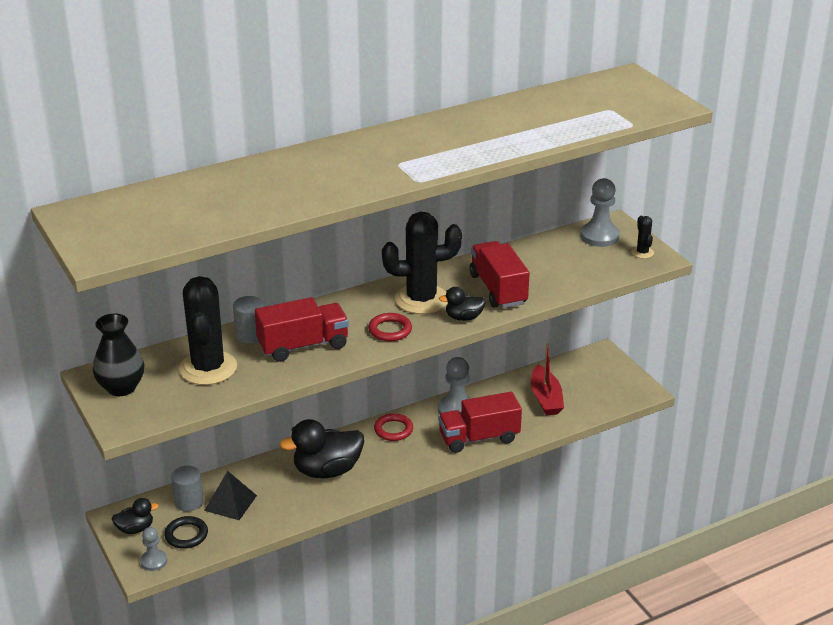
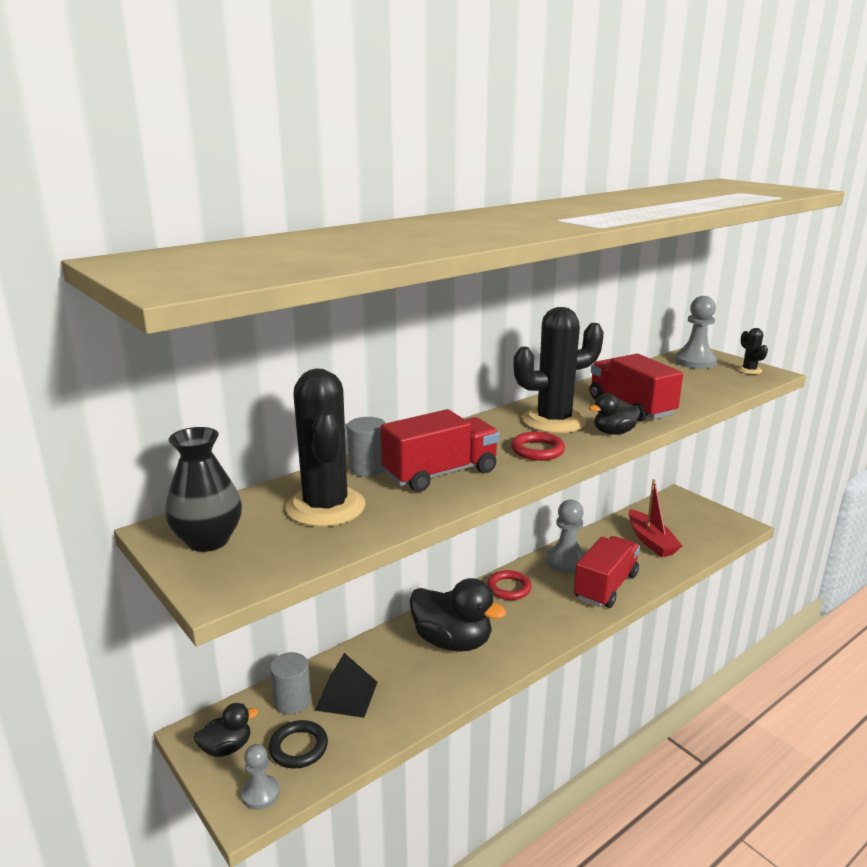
camera: 10 degrees left, 10 degrees down
black duck [279,419,364,478] -> black duck turned 120 degrees counterclockwise [409,578,506,652]
red truck [438,392,522,453] -> red truck turned 150 degrees clockwise [574,536,640,608]

